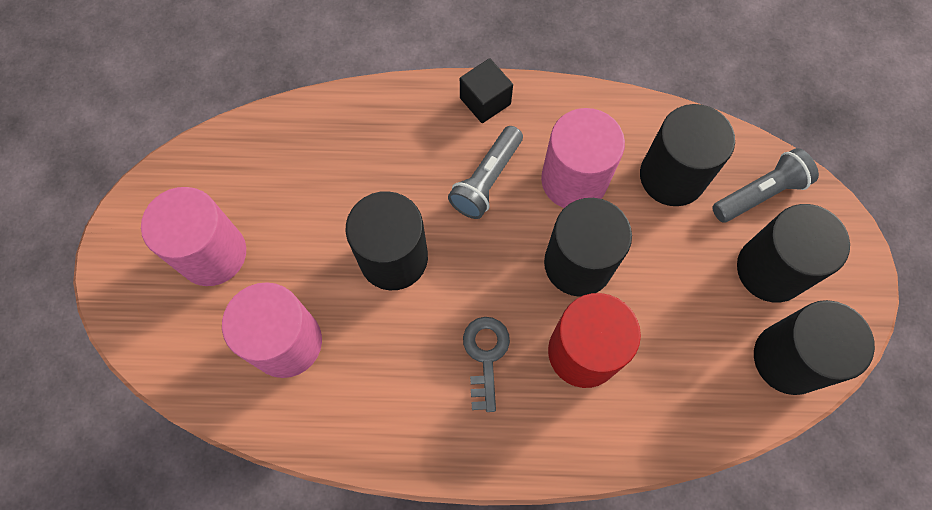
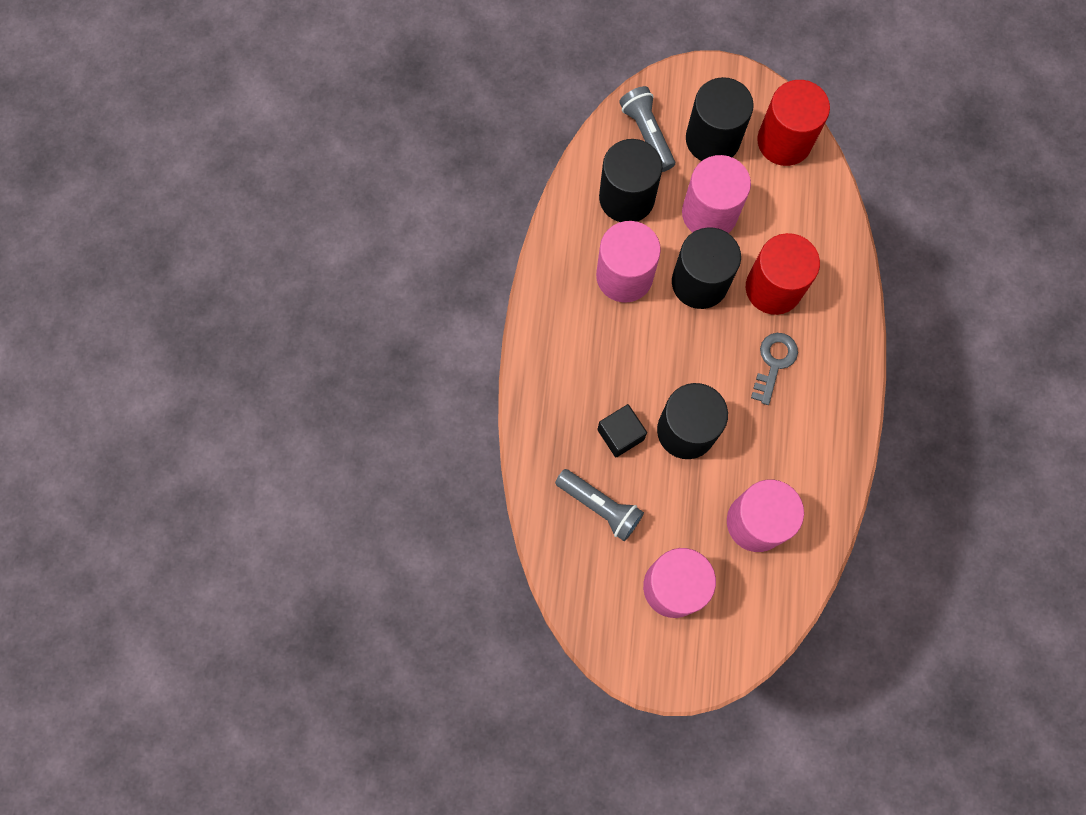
camera: 85 degrees left, 5 degrees up
grey flashlight [448,126,523,219] -> grey flashlight moved to [555,469,644,541]
black cube [460,58,513,123] -> black cube moved to [597,404,647,457]
grey key [463,317,510,412] -> grey key turned 105 degrees clockwise [751,333,798,405]
black cylinder [754,300,875,395] -> red cylinder [757,80,830,166]
none -> pink cylinder [682,155,751,233]

